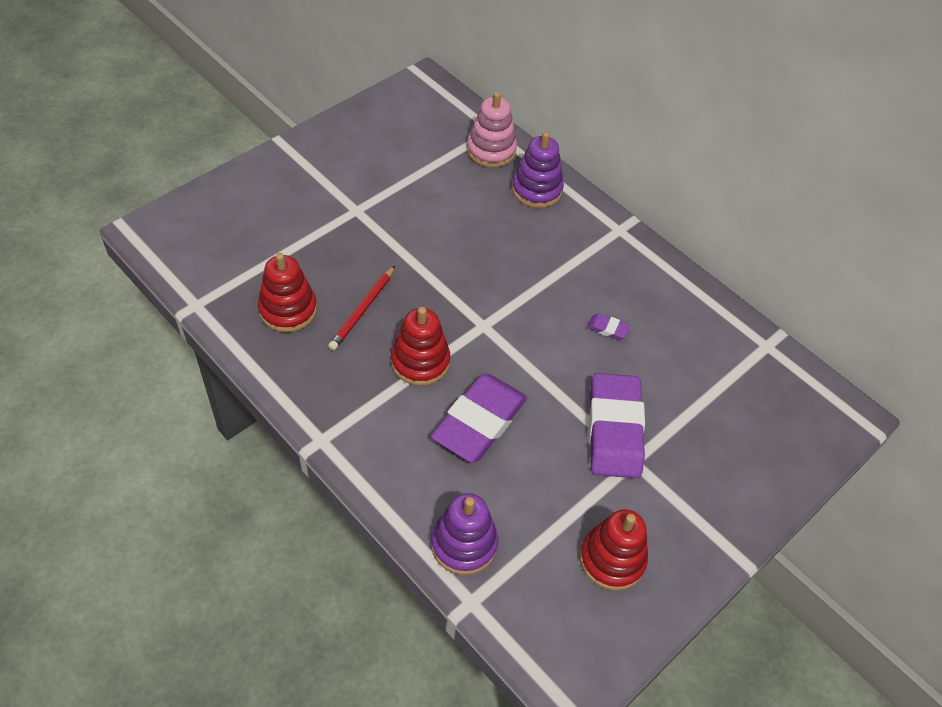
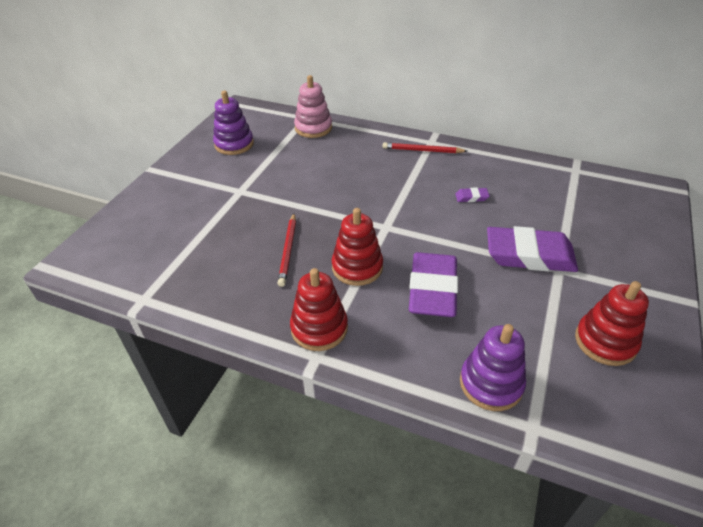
camera: 20 degrees left, 10 degrees down
red stacking toy [258,253,317,332] -> red stacking toy moved to [290,268,348,351]
purple stacking toy [512,132,564,208] -> purple stacking toy moved to [213,91,254,155]
purple eraser [589,373,645,479] -> purple eraser turned 60 degrees counterclockwise [487,226,578,272]
none -> red pencil [383,142,467,153]

